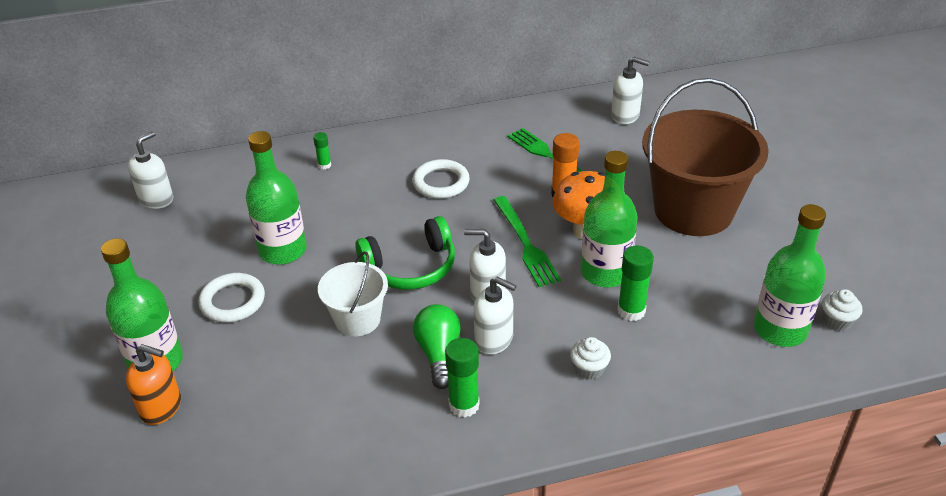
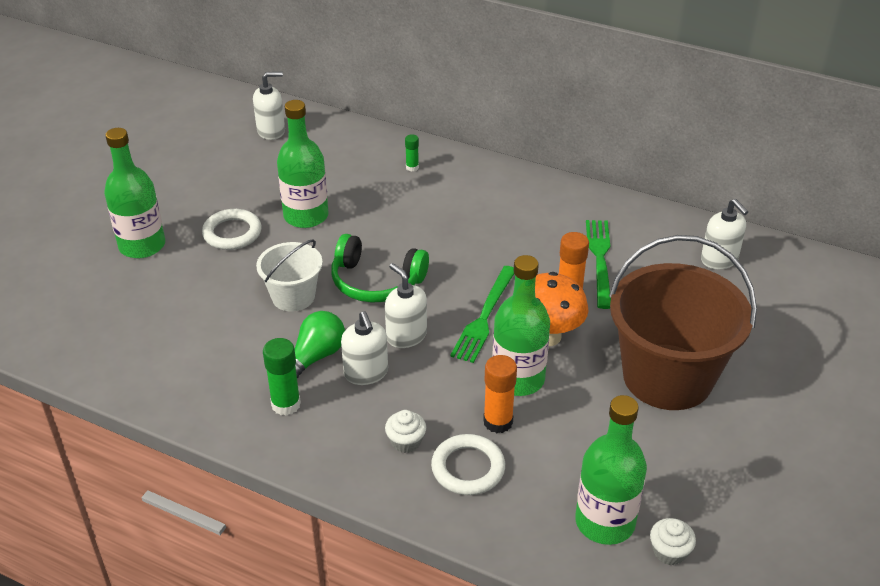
camera: 40 degrees right, 0 degrees up
orange soap dispenser [126,344,181,425] -> none
white ring [412,159,470,199] -> white ring moved to [431,434,505,495]
green glue stick [617,246,654,321] -> orange glue stick [483,355,517,433]

